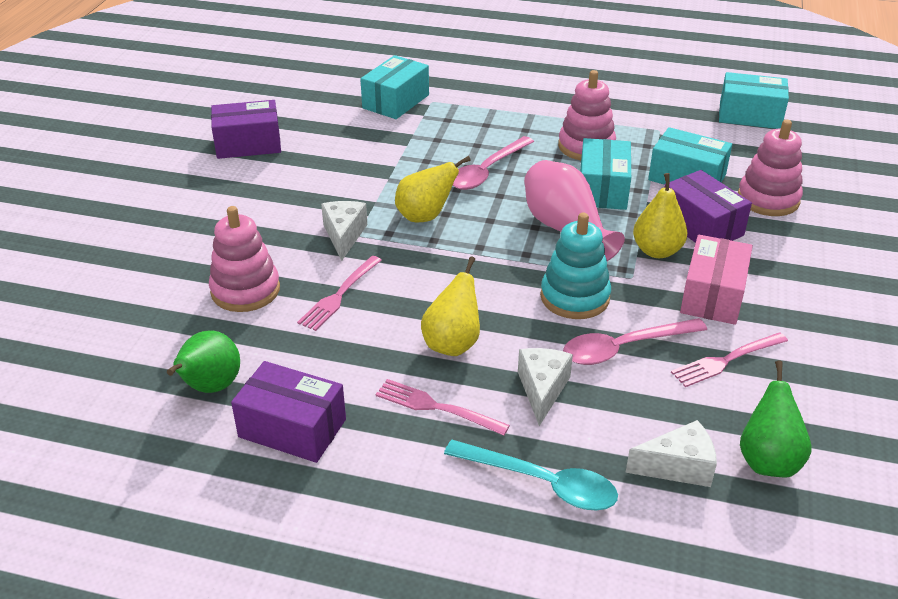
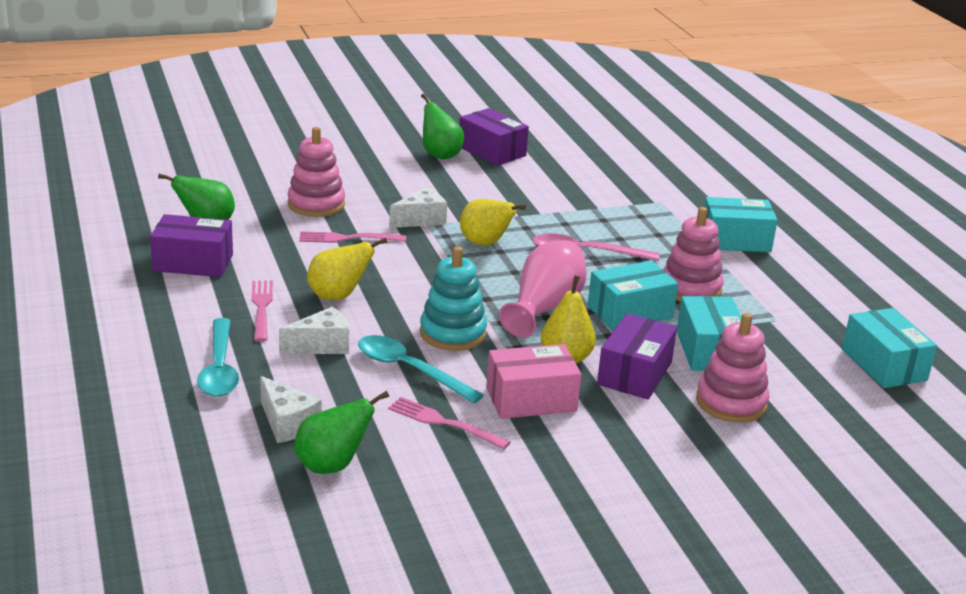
camera: 55 degrees right, 10 degrees down
purple box [231,361,346,463] -> purple box turned 75 degrees counterclockwise [150,214,233,277]
turquoise box [360,55,429,119] -> turquoise box moved to [704,197,778,252]
pink spoon [563,318,707,365] -> turquoise spoon [358,335,484,403]
none -> green pear [421,94,464,160]

